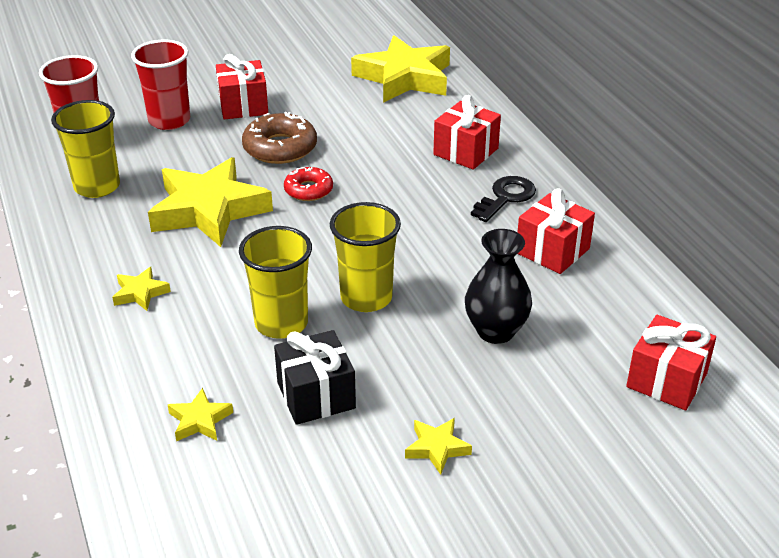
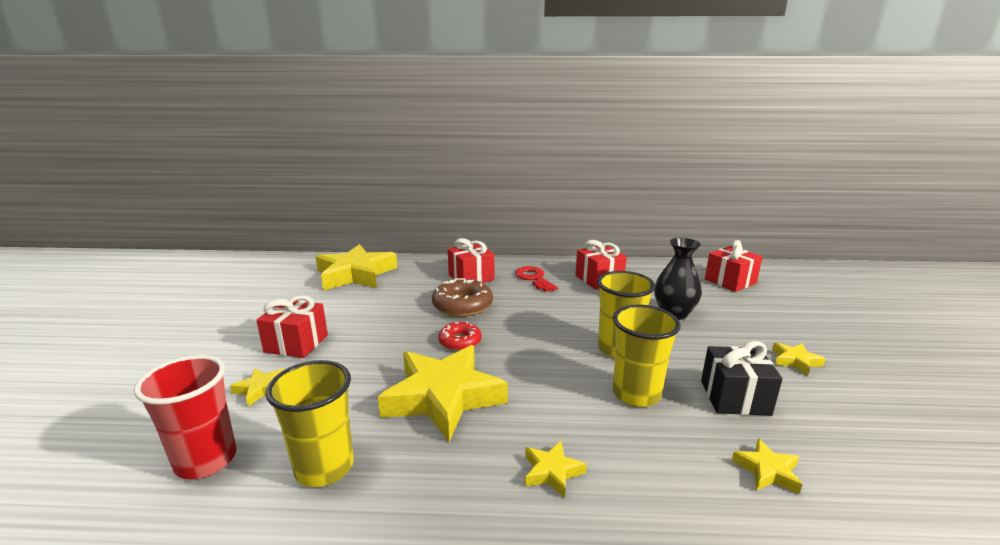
camera: 65 degrees left, 15 degrees down
red cup [131,40,190,130] -> yellow star [230,368,285,407]
brown donut [242,112,317,164] -> brown donut moved to [432,278,493,317]
black key [471,176,536,222] -> red key [515,266,558,292]

